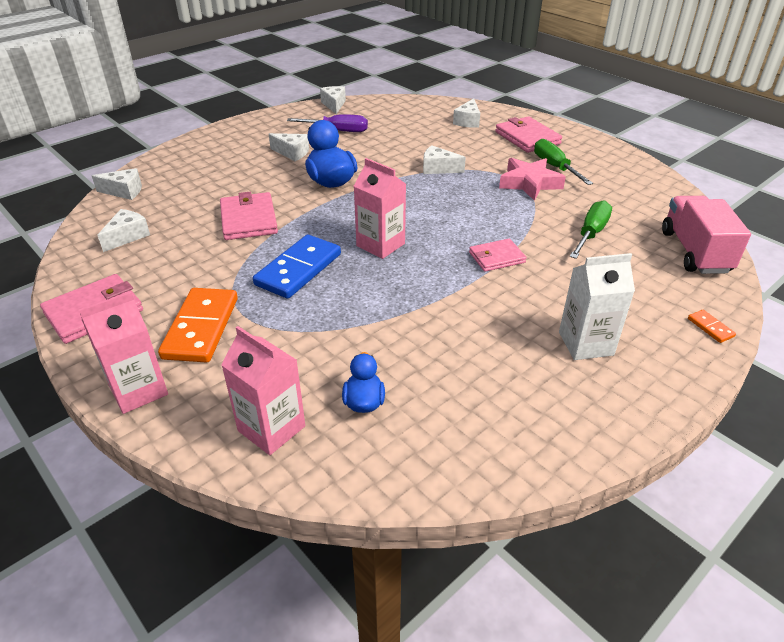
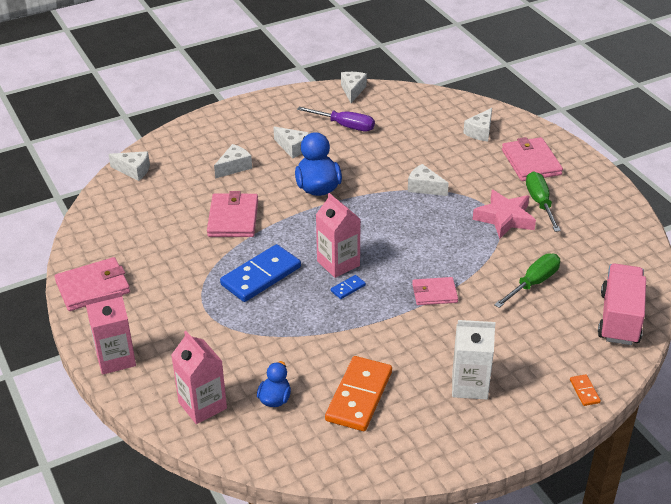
camera: 15 degrees right, 0 degrees up
white cheese [97,209,150,252] -> white cheese moved to [214,144,252,178]
orange domino [158,288,238,363] -> orange domino moved to [325,356,392,431]
none -> blue domino [331,275,366,299]

